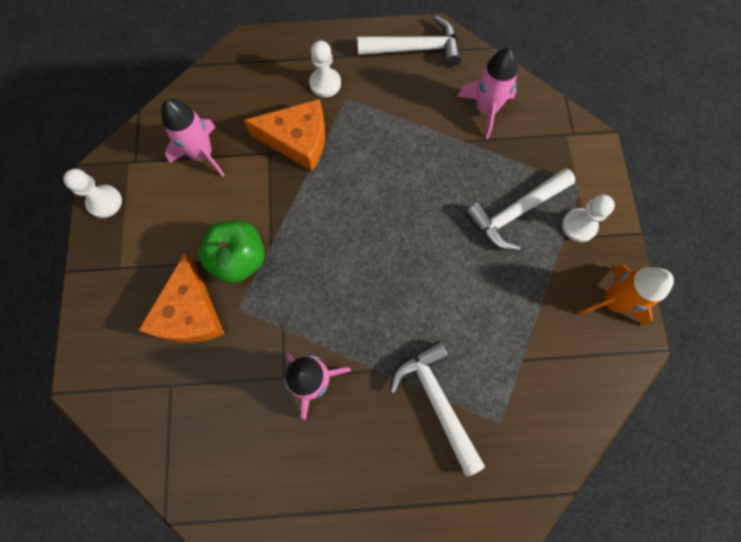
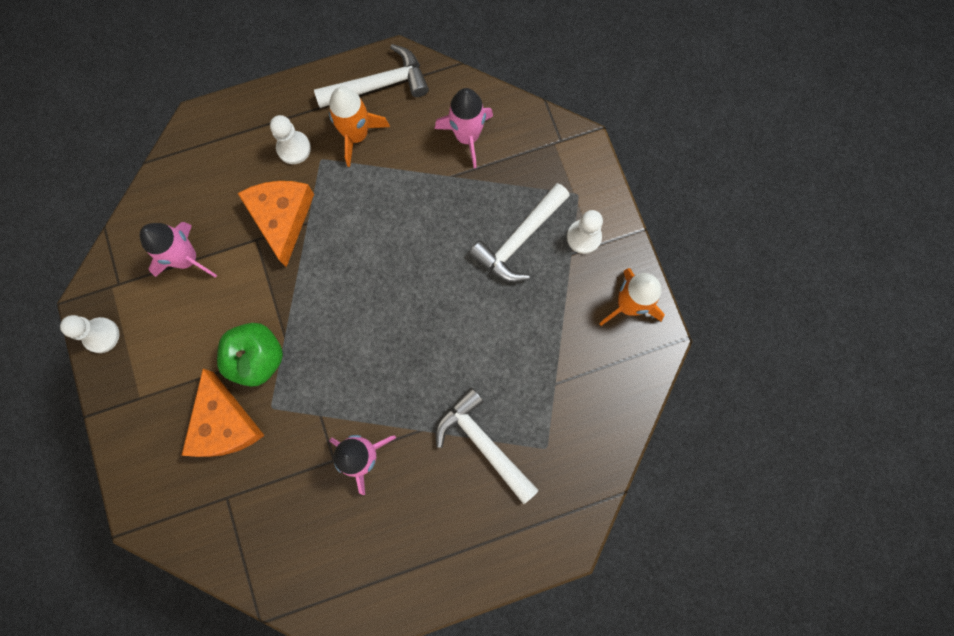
camera: 15 degrees left, 5 degrees up
orange cheese [244,99,325,171] -> orange cheese turned 90 degrees counterclockwise [238,181,314,267]
none -> orange rocket [329,86,390,167]

